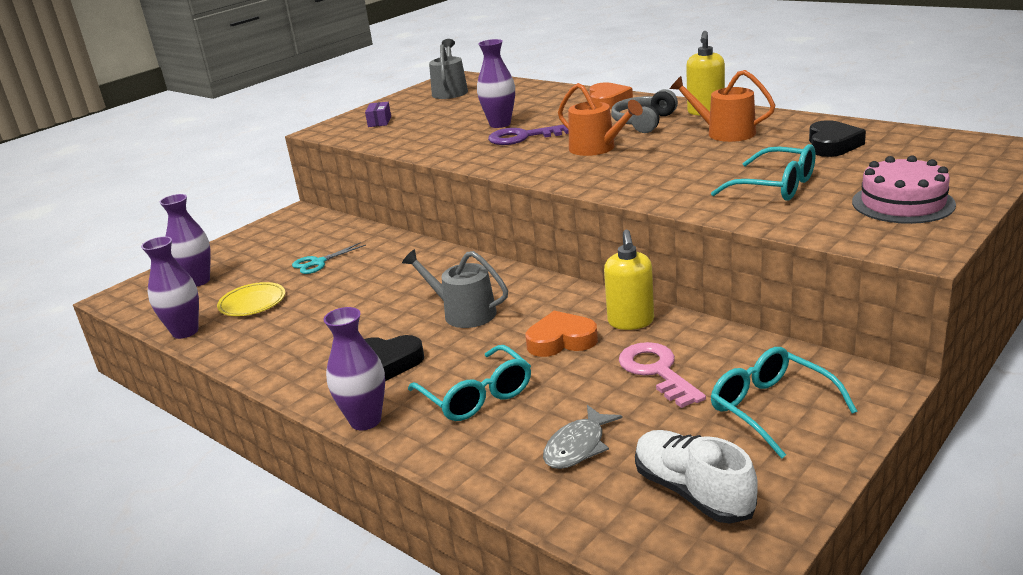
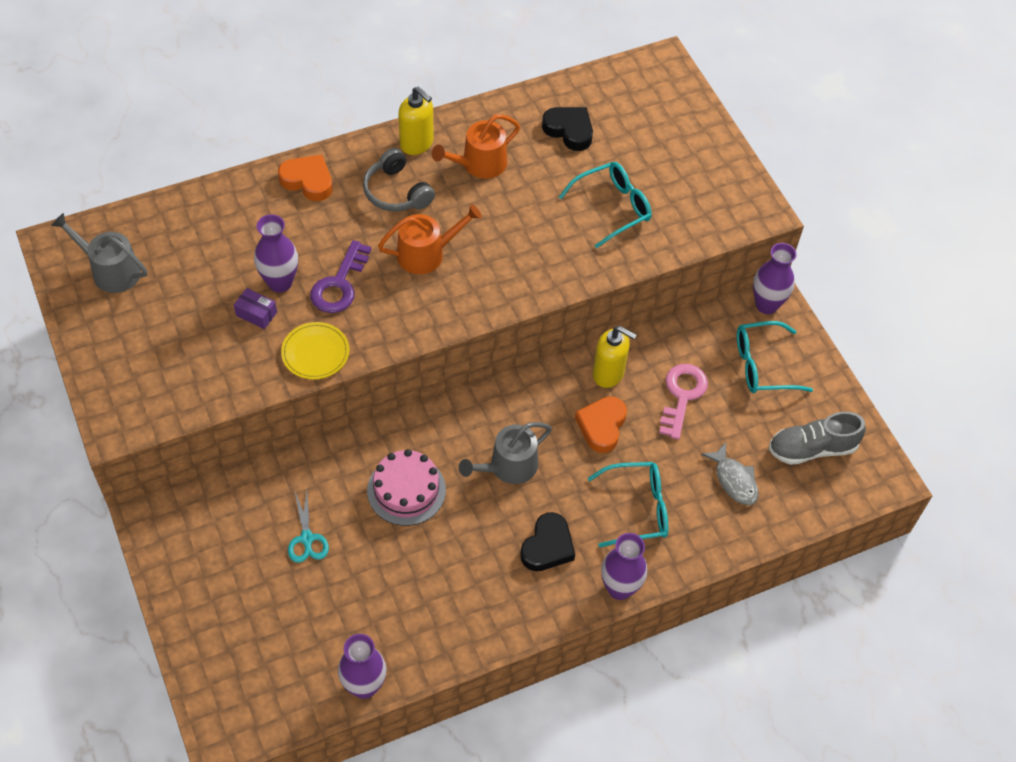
camera: 70 degrees left, 30 degrees up
purple vase [159,194,211,286] -> purple vase moved to [753,243,797,314]
yellow plate [217,282,285,316] -> yellow plate moved to [281,322,349,380]
purple box [365,102,391,127] -> purple box moved to [234,288,277,329]
pink key [619,342,706,408] -> pink key turned 105 degrees clockwise [659,364,708,440]
white shoe [635,430,758,524] -> grey shoe [769,412,866,465]
pink cake [852,155,956,224] -> pink cake moved to [367,449,446,526]

